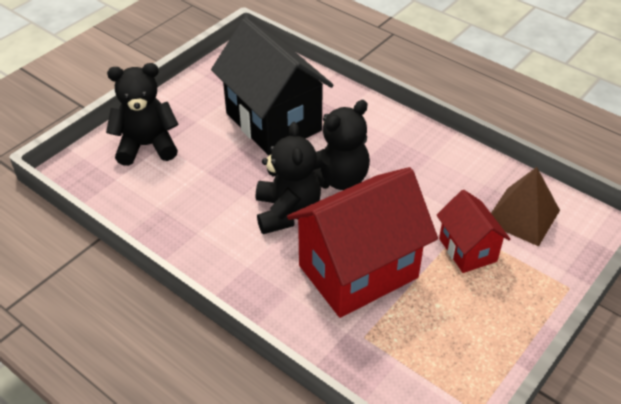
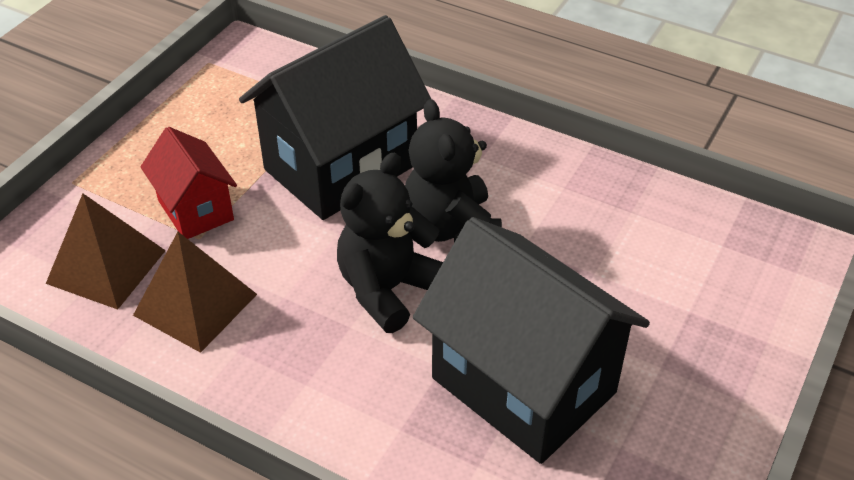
camera: 170 degrees right, 0 degrees up
black teddy bear [106,63,179,166] -> none
red house [287,167,438,318] -> black house [239,15,431,220]
none -> brown pyramid [133,232,257,353]

